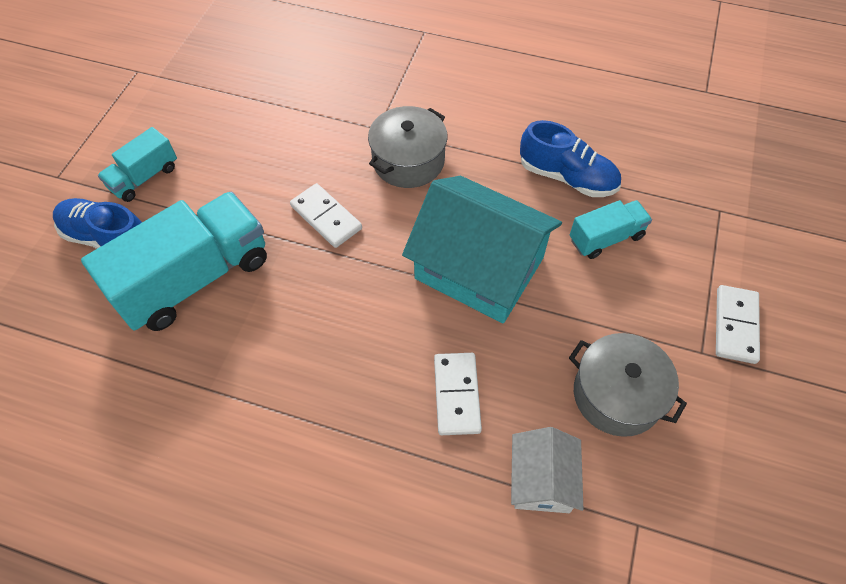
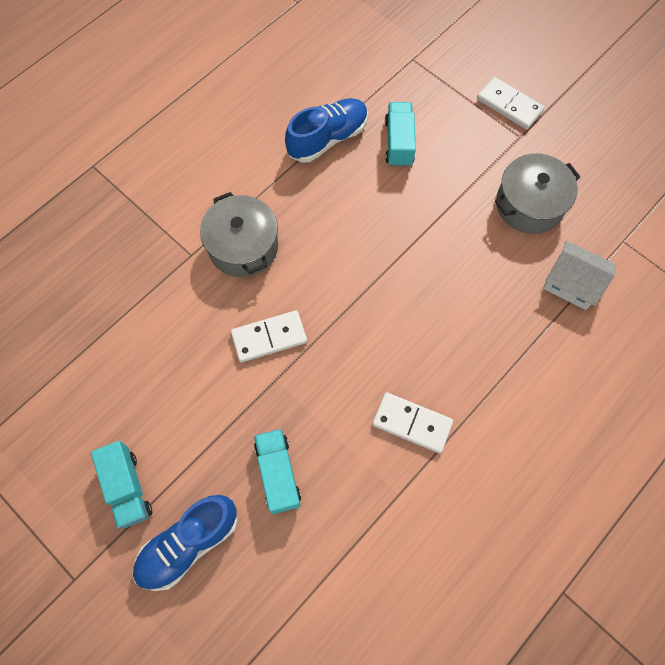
camera: 65 degrees left, 10 degrees up
turquoise truck [81,191,267,331] -> turquoise truck [254,429,301,514], size x0.51
turquoise house [402,176,562,323] -> none
white domino [434,353,482,435] -> white domino moved to [372,392,453,453]

